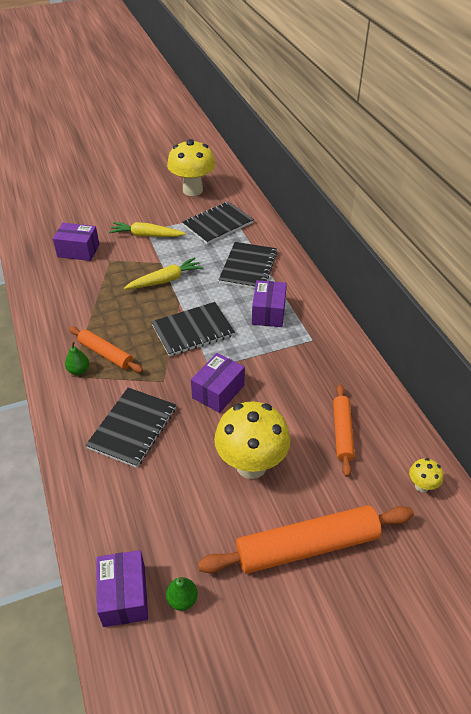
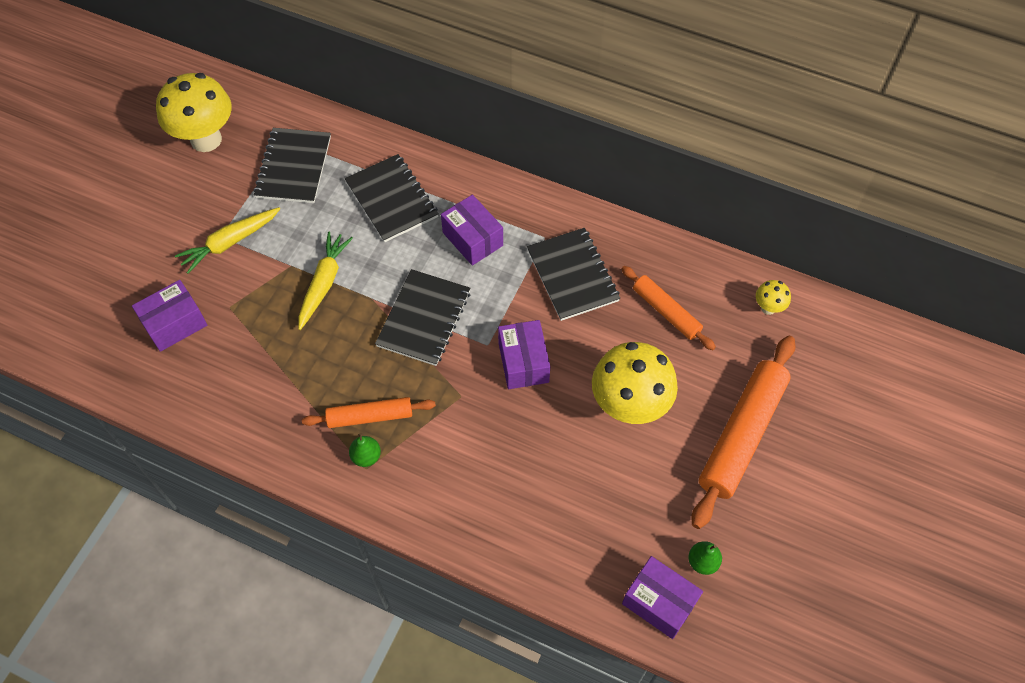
camera: 45 degrees left, 15 degrees up
black notebook [85,387,176,468] -> black notebook moved to [527,228,620,321]

